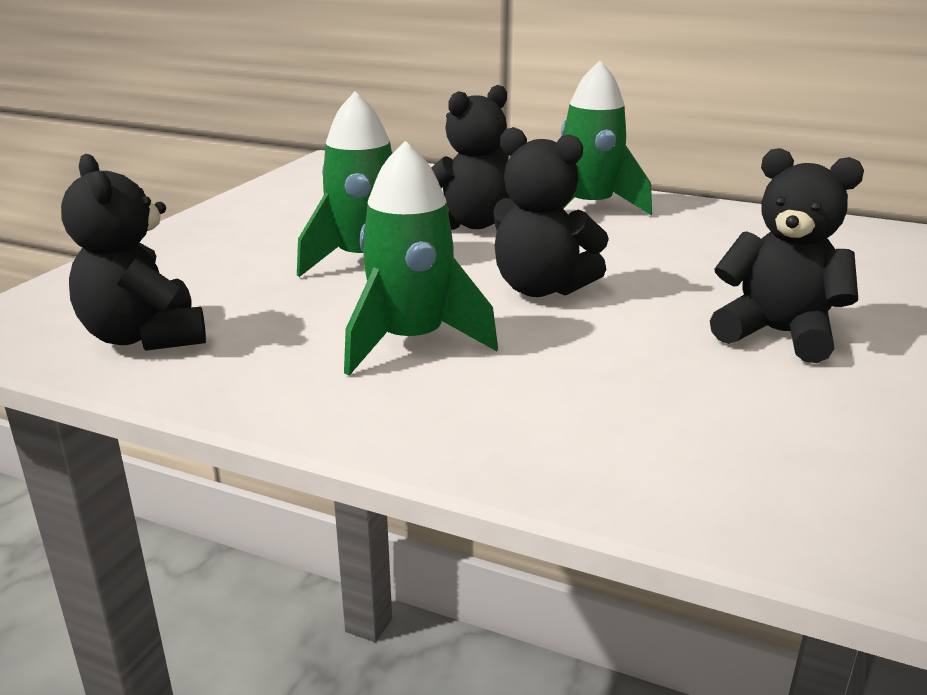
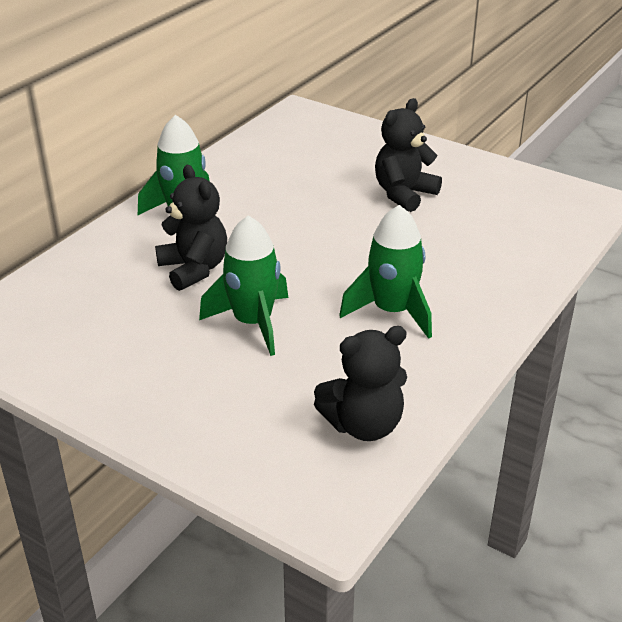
camera: 80 degrees left, 10 degrees up
black teddy bear [494,127,609,297] -> none

